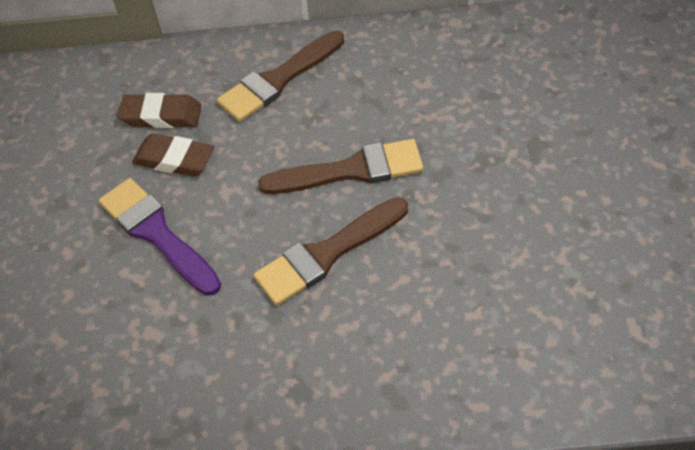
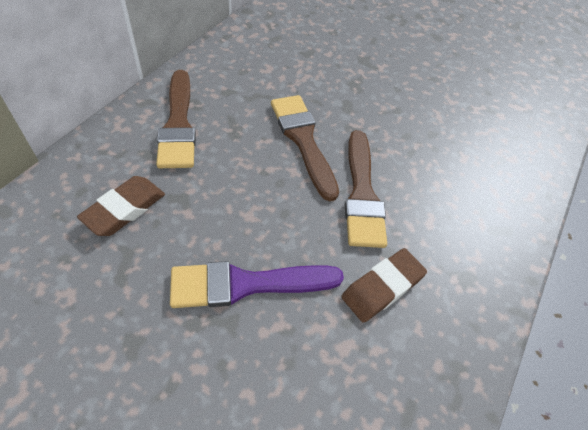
camera: 65 degrees left, 0 degrees up
brown eraser [132,133,214,177] -> brown eraser moved to [341,248,427,323]
brown brush [258,139,424,194] -> brown brush turned 45 degrees counterclockwise [271,95,339,201]

